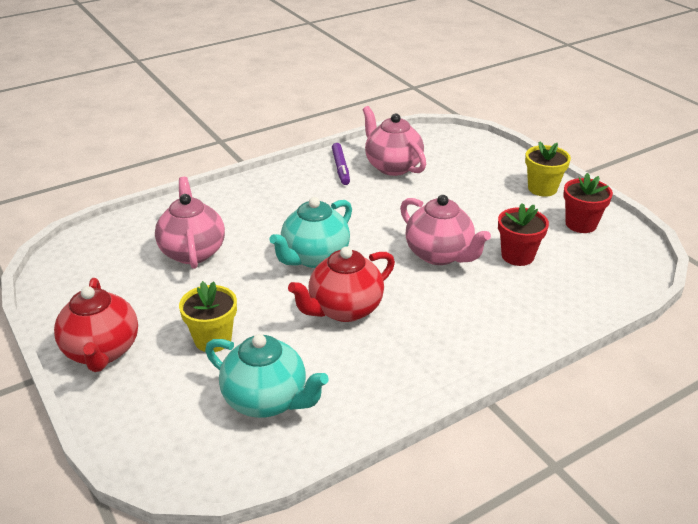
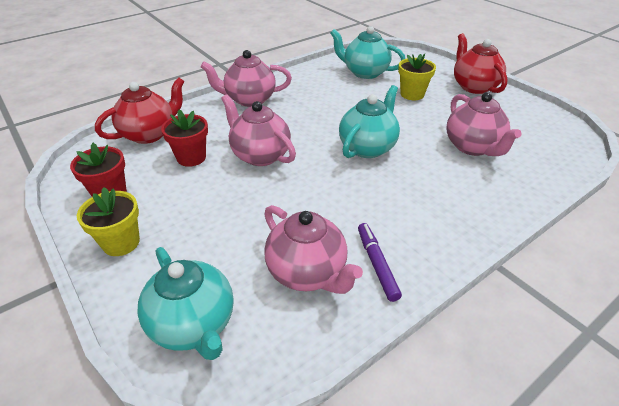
camera: 175 degrees right, 5 degrees up
red teapot [288,246,395,322] -> red teapot moved to [95,77,185,144]
none -> turquoise teapot [137,247,234,360]
none -> pink teapot [200,50,292,107]

